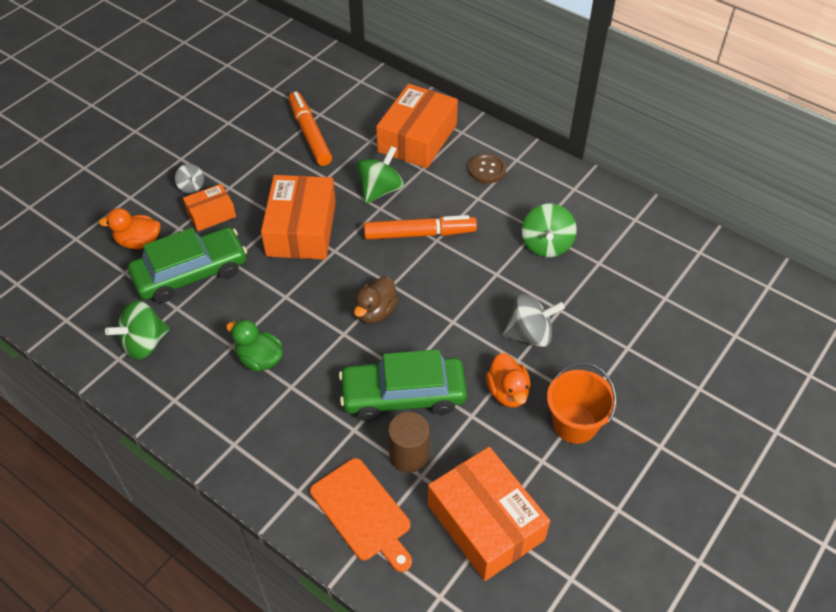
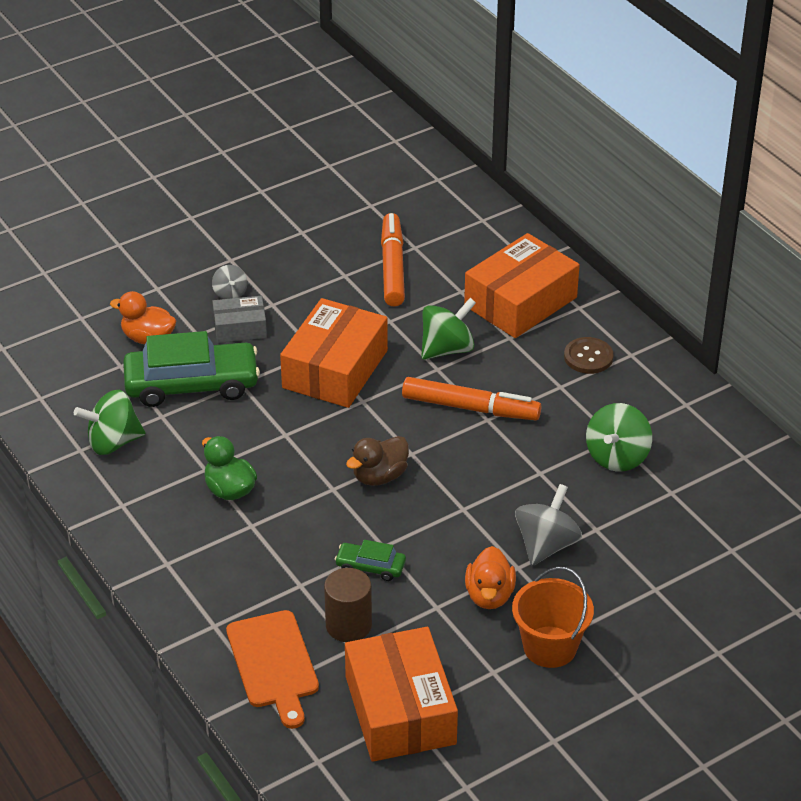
camera: 20 degrees right, 10 degrees down
orange box [183,184,236,231] -> grey box [212,296,267,343]
green car [339,349,467,421] -> green car [334,540,406,581], size x0.47
grey spinning top [503,294,565,347] -> grey spinning top turned 75 degrees counterclockwise [515,484,582,566]

